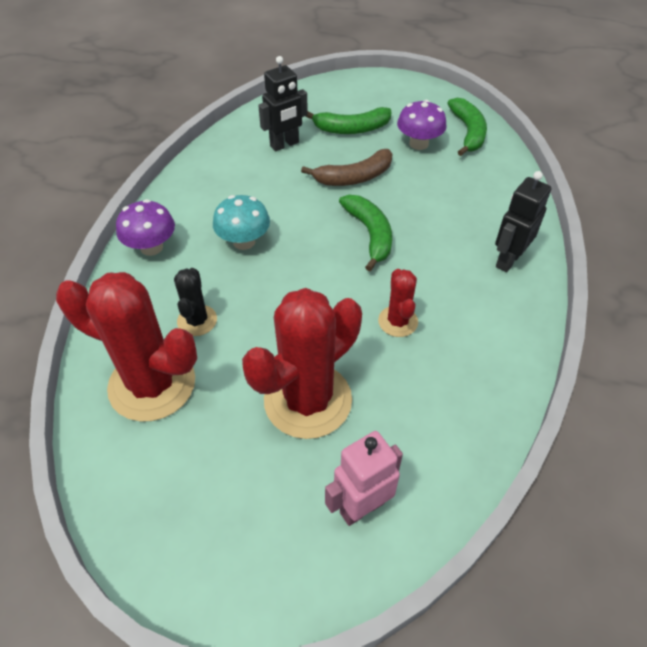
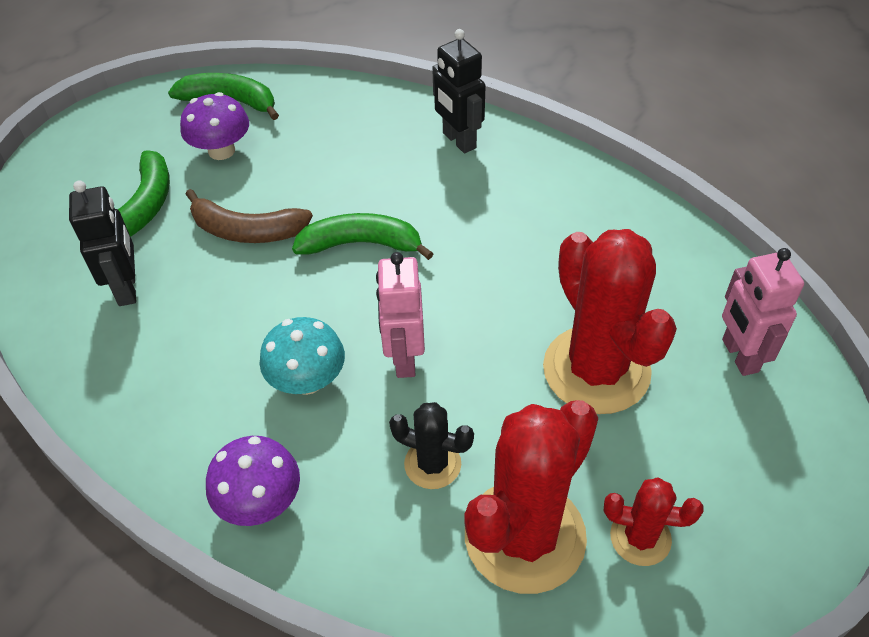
camera: 70 degrees left, 0 degrees up
brown banana [301,149,393,186] -> brown banana turned 105 degrees clockwise [186,189,313,243]
red cactus [378,269,418,337] -> red cactus moved to [604,477,703,566]
none -> pink robot [376,252,425,378]

